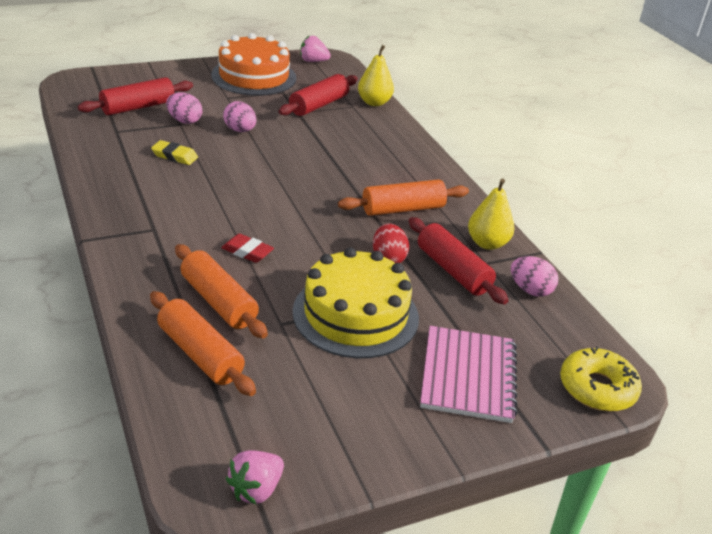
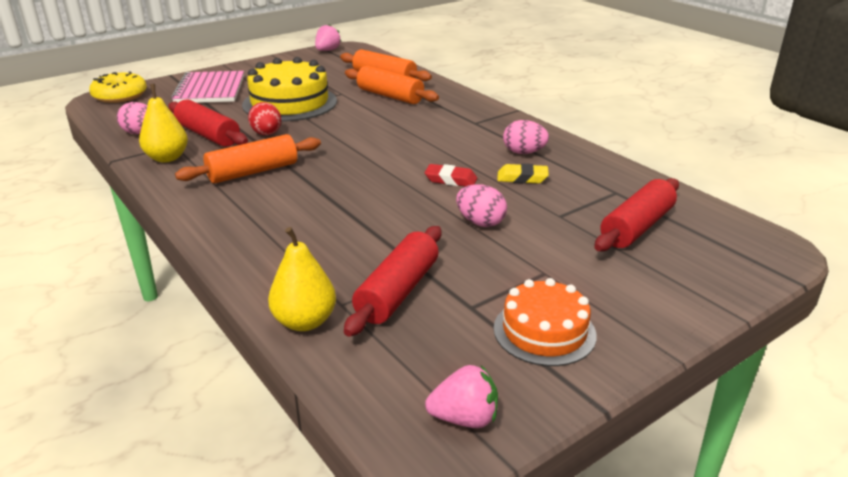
camera: 170 degrees right, 5 degrees down
pink egg [166,92,202,124] -> pink egg moved to [503,120,549,154]
orange cake [211,33,296,96] -> orange cake [494,278,597,366], size x0.63
red eraser [221,234,274,263] -> red eraser moved to [425,164,477,187]

